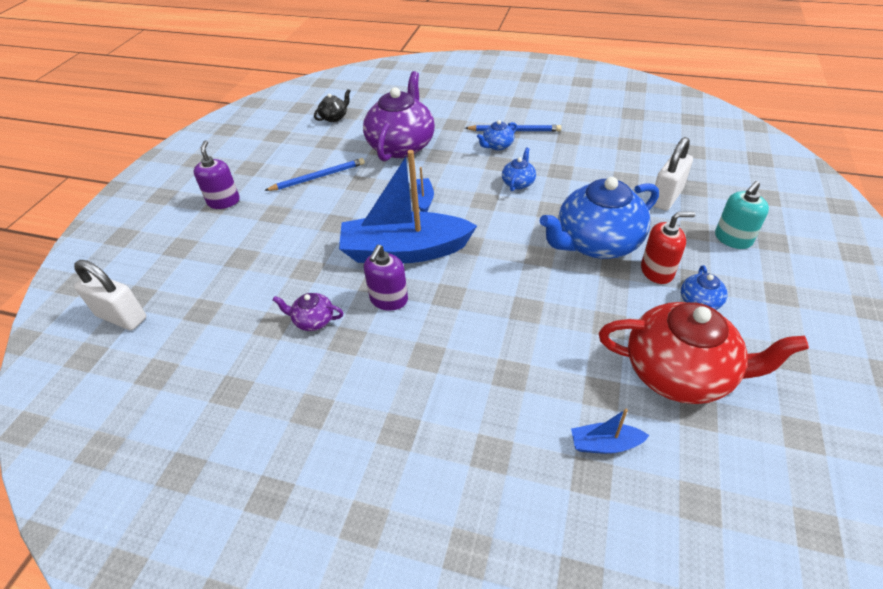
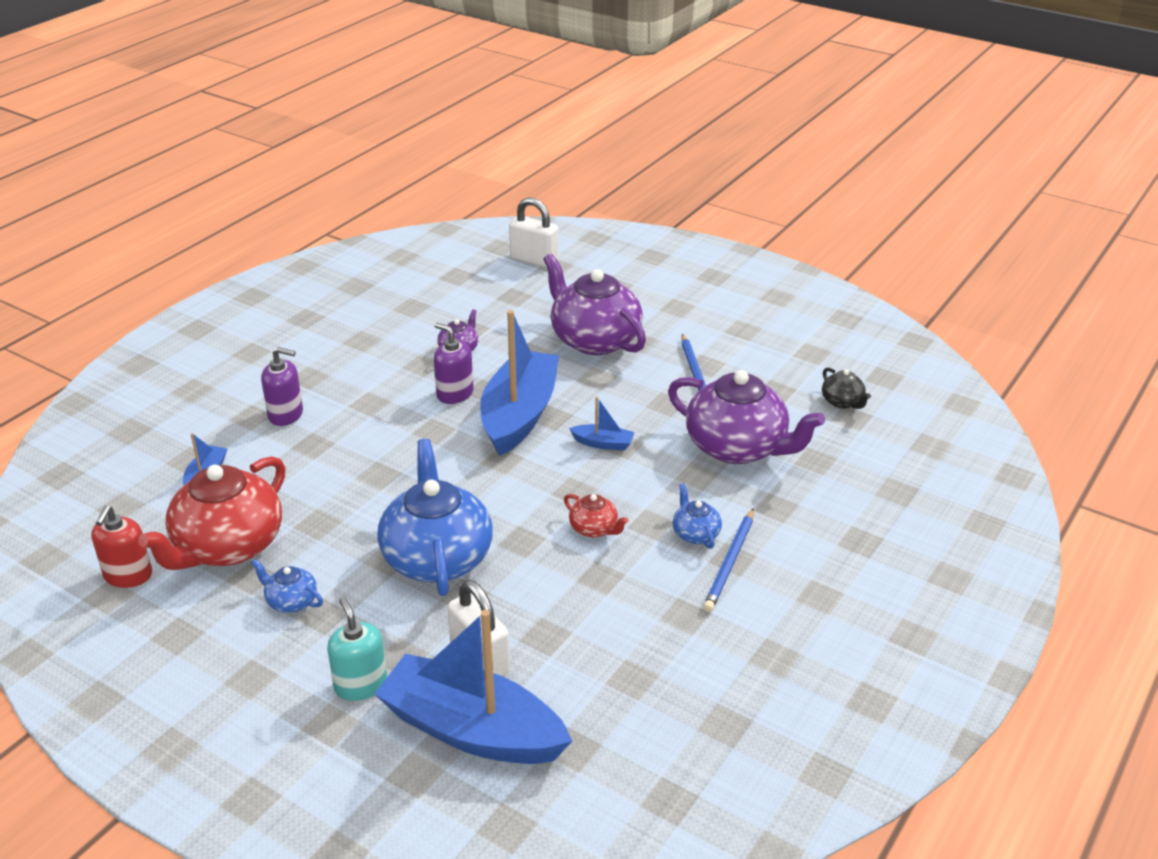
camera: 105 degrees right, 10 degrees down
white padlock [74,260,146,330] -> white padlock turned 75 degrees clockwise [509,198,559,268]
purple soap dispenser [194,140,240,209] -> purple soap dispenser moved to [261,347,303,426]
blue teapot [502,147,536,191] -> red teapot [564,494,629,538]
red soap dispenser [641,212,695,284] -> red soap dispenser moved to [91,506,152,588]
none -> blue boat [375,610,572,764]
none -> purple teapot [544,254,646,355]

